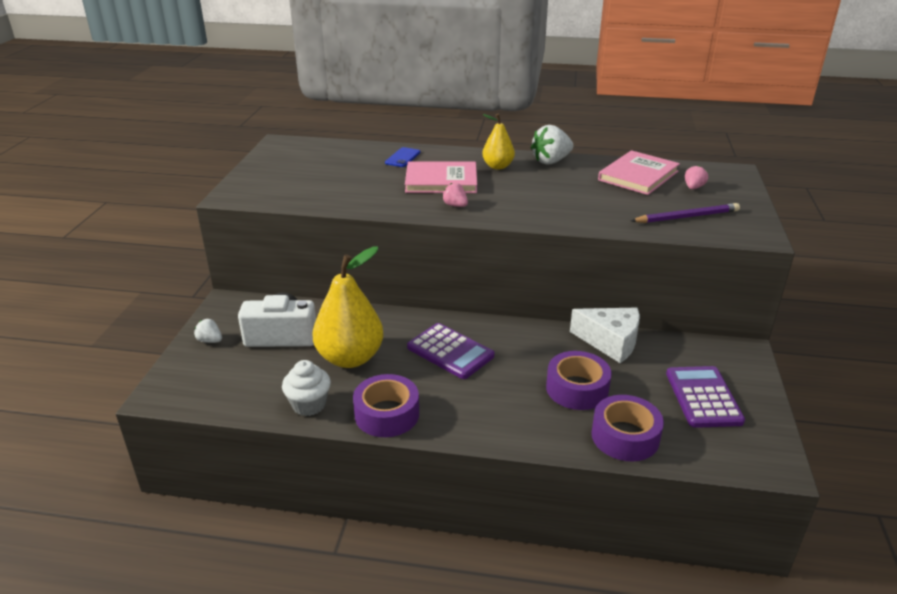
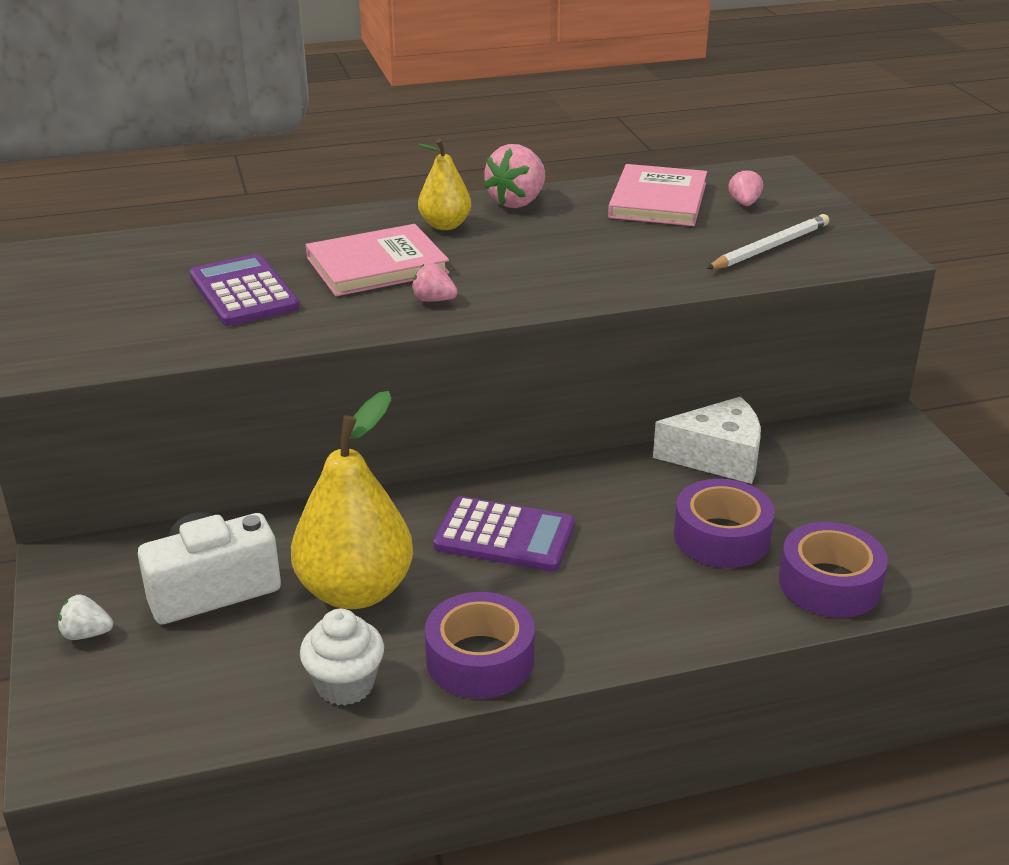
camera: 25 degrees left, 0 degrees up
blue phone [385,147,420,167] -> none
white strawberry [531,125,573,165] -> pink strawberry [484,144,545,208]
purple pencil [631,203,740,223] -> white pencil [706,214,829,269]
purple calculator [666,366,745,428] -> purple calculator moved to [190,254,299,326]

